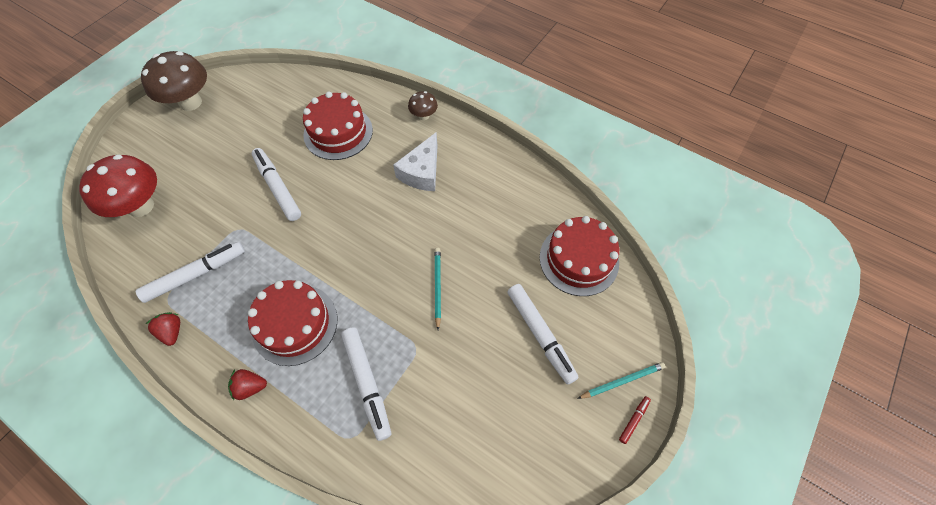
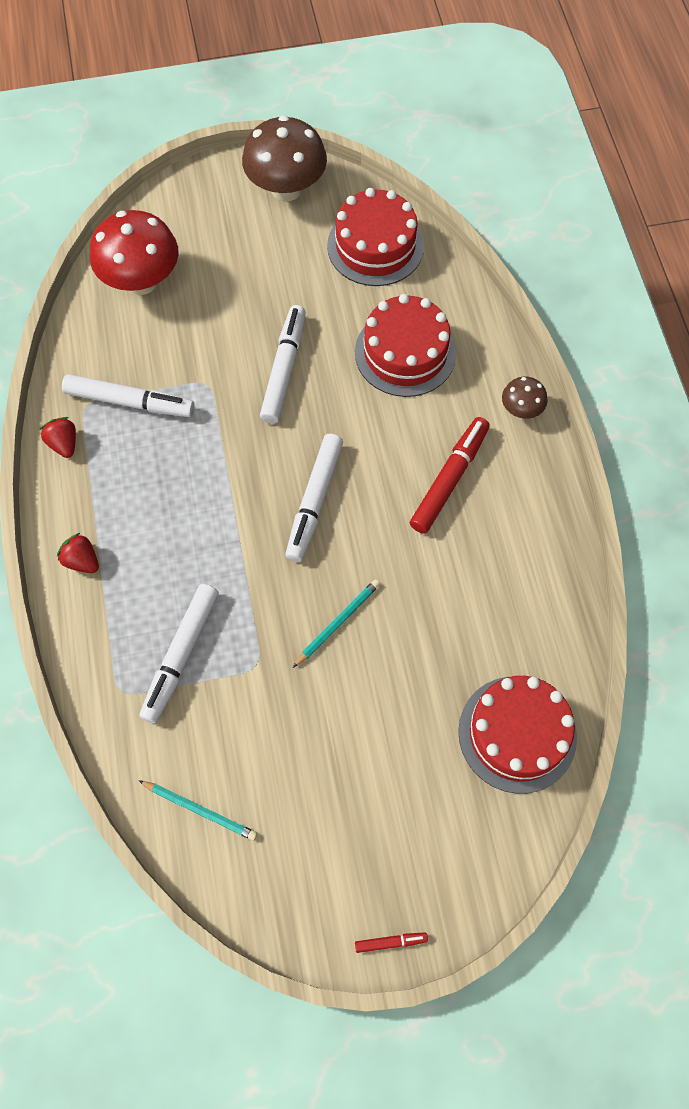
camera: 45 degrees right, 5 degrees up
red strawberry [146,312,180,346] -> red strawberry turned 45 degrees counterclockwise [39,417,76,458]
red cake [248,280,337,366] -> red cake moved to [327,188,424,286]
white cheese [393,133,438,191] -> red marker [410,417,490,534]
white marker [507,284,579,385] -> white marker moved to [285,434,343,562]
turquoise pencil [577,362,666,399] -> turquoise pencil moved to [138,780,257,841]

